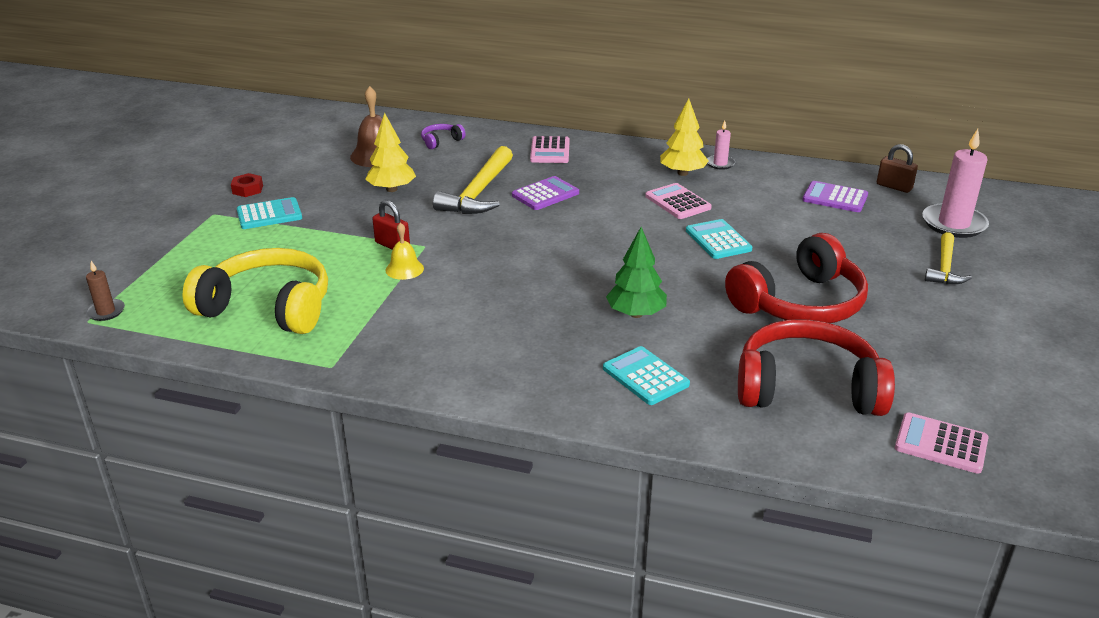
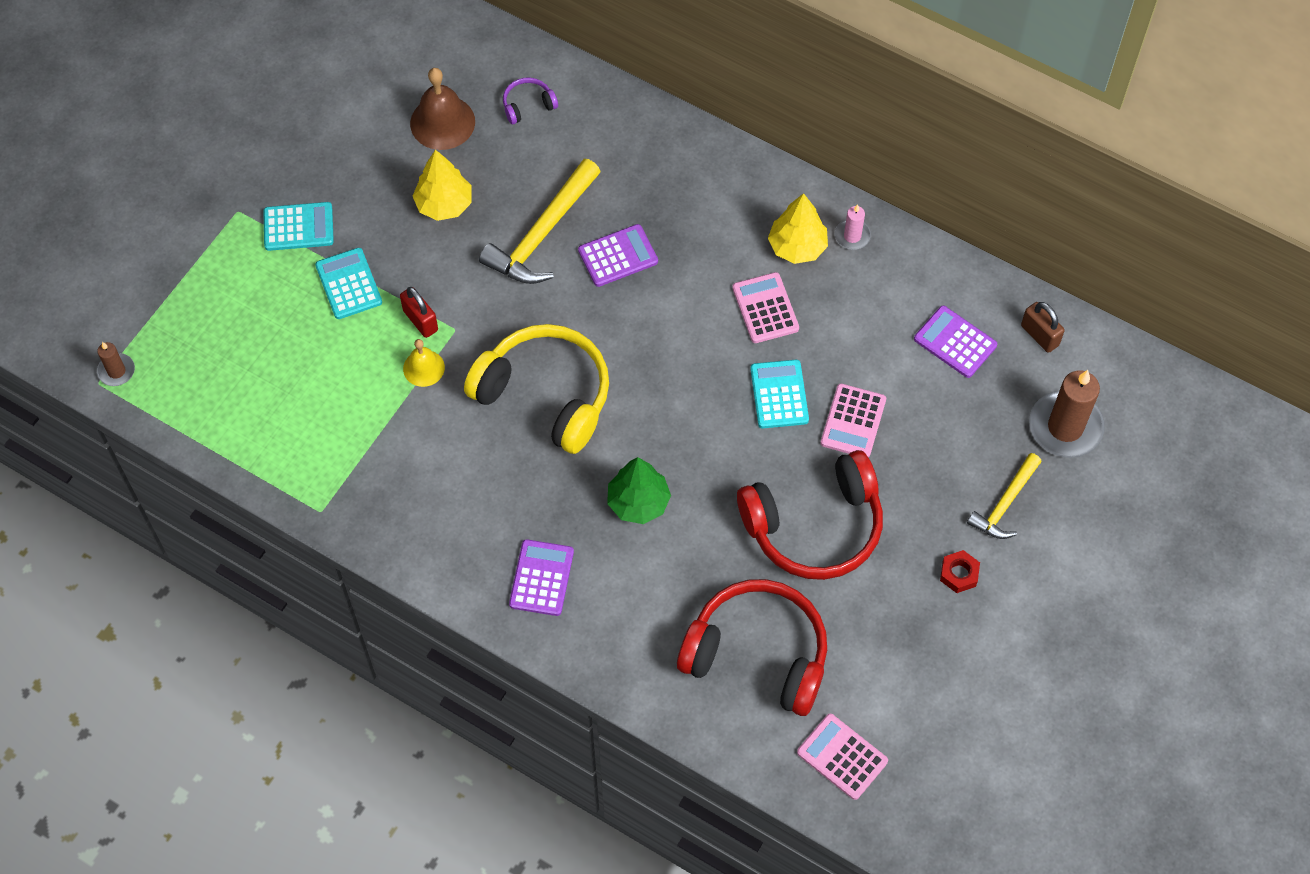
camera: 15 degrees right, 30 degrees up
yellow headphones [183,248,328,334] -> yellow headphones moved to [464,324,609,454]
red nut [231,173,263,197] -> red nut moved to [940,550,980,593]
pink calculator [530,136,570,163] -> pink calculator moved to [820,384,886,458]
turquoise calculator [603,346,690,405] -> turquoise calculator moved to [315,248,382,319]
pink candle [922,129,989,238] -> brown candle [1029,370,1105,458]
none -> purple calculator [509,539,574,616]

